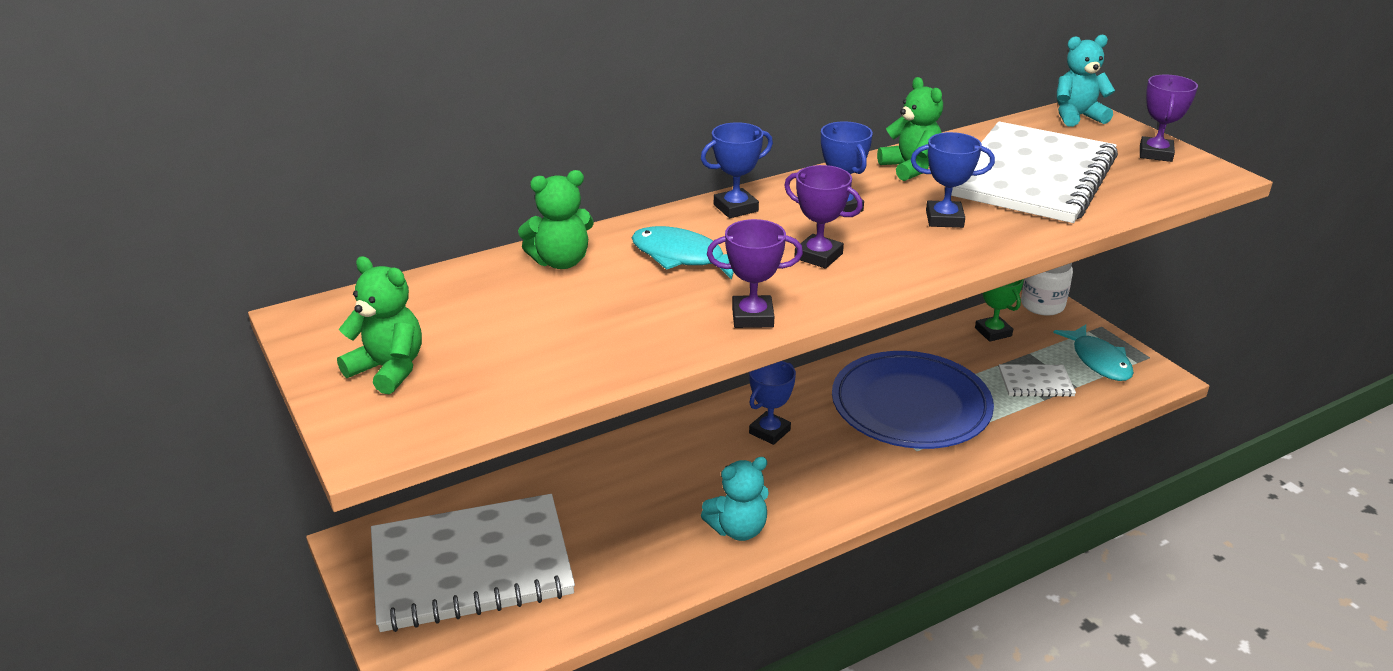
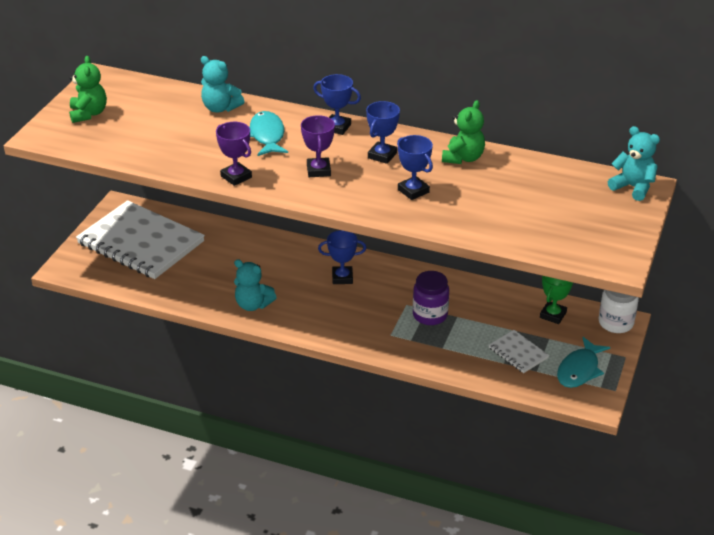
camera: 50 degrees right, 5 degrees up
green teddy bear [518,170,594,269] -> turquoise teddy bear [201,56,245,113]
blue plate [832,351,994,449] -> purple jar [413,271,449,325]
white notebook [951,121,1118,223] -> none
purple trophy [1140,75,1198,162] -> none

